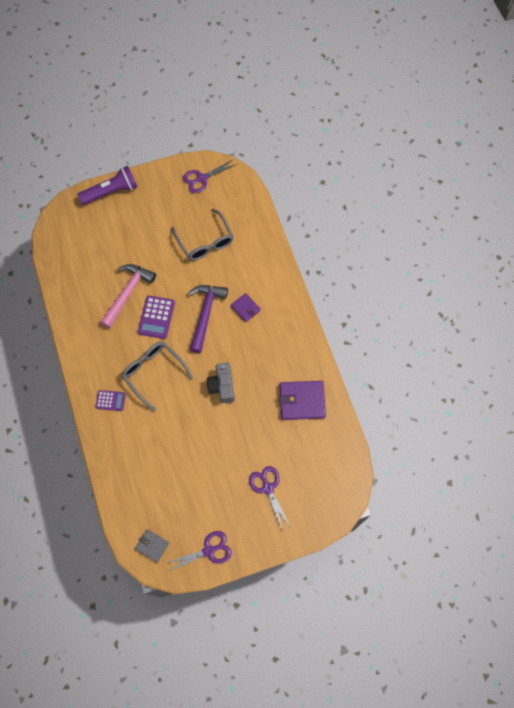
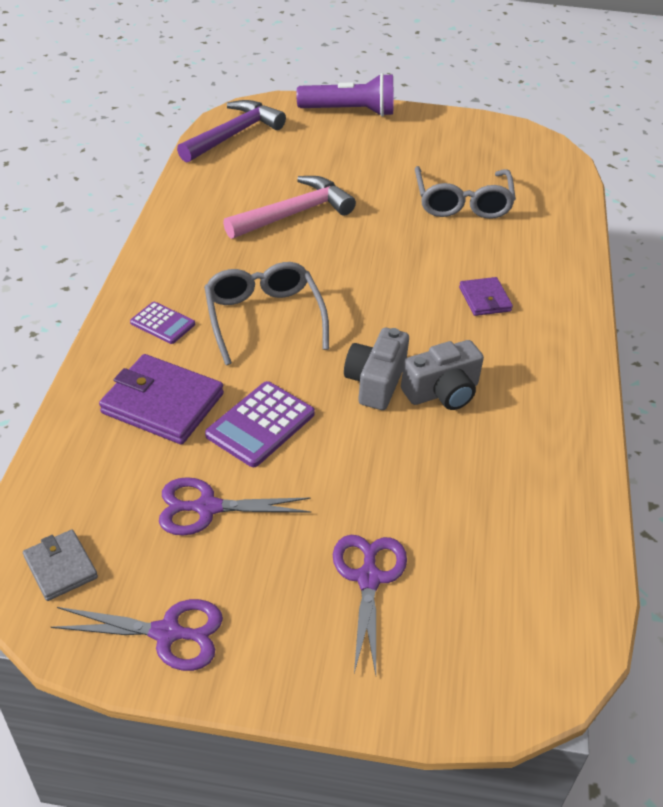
camera: 25 degrees right, 25 degrees down
purple calculator [138,296,175,339] -> purple calculator moved to [205,381,315,467]
purple scissors [183,159,237,193] -> purple scissors moved to [159,477,311,536]
purple hammer [188,285,228,353] -> purple hammer moved to [177,100,286,162]
purple wallet [279,381,326,420] -> purple wallet moved to [99,354,224,445]
none -> grey camera [401,340,484,410]

